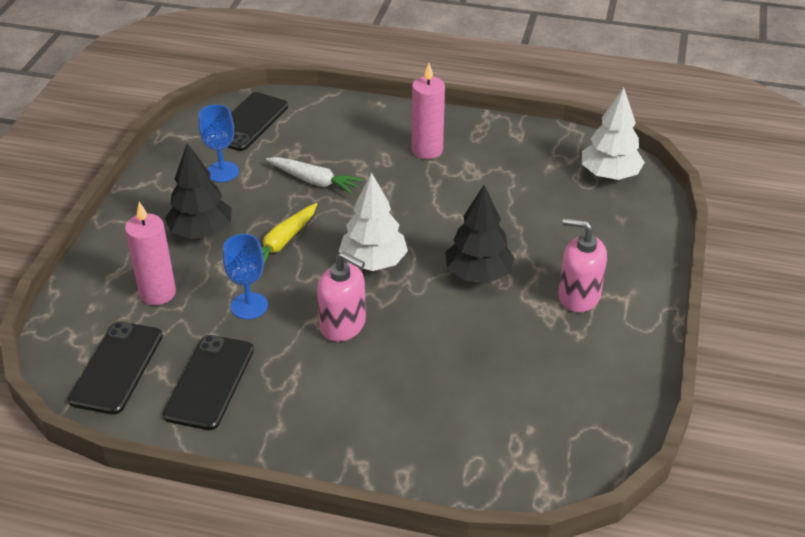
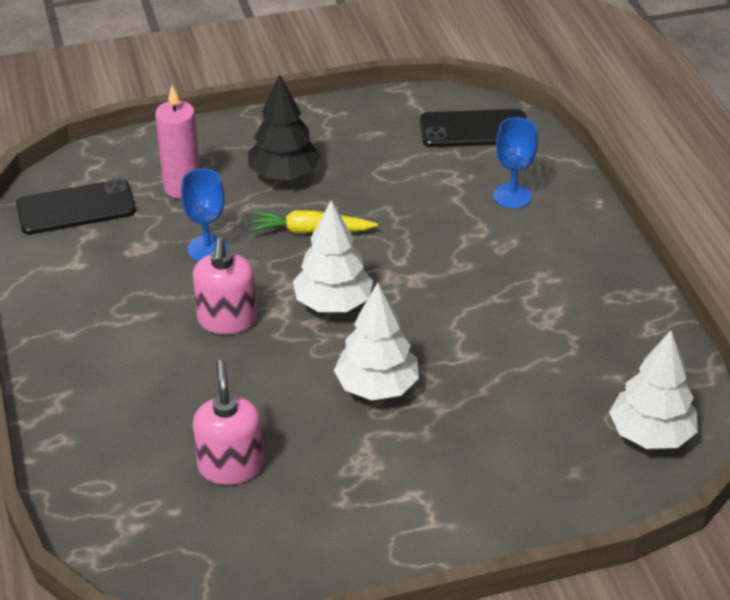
camera: 60 degrees right, 0 degrees up
black phone [163,335,254,430] -> none
blue goblet [198,105,239,182] -> blue goblet moved to [493,117,538,208]
white carrot [266,157,363,194] -> none
pink candle [412,63,445,159] -> none
black tree [445,185,515,283] -> white tree [334,283,419,400]
pink soap dispenser [559,218,607,312] -> pink soap dispenser moved to [193,360,263,485]

